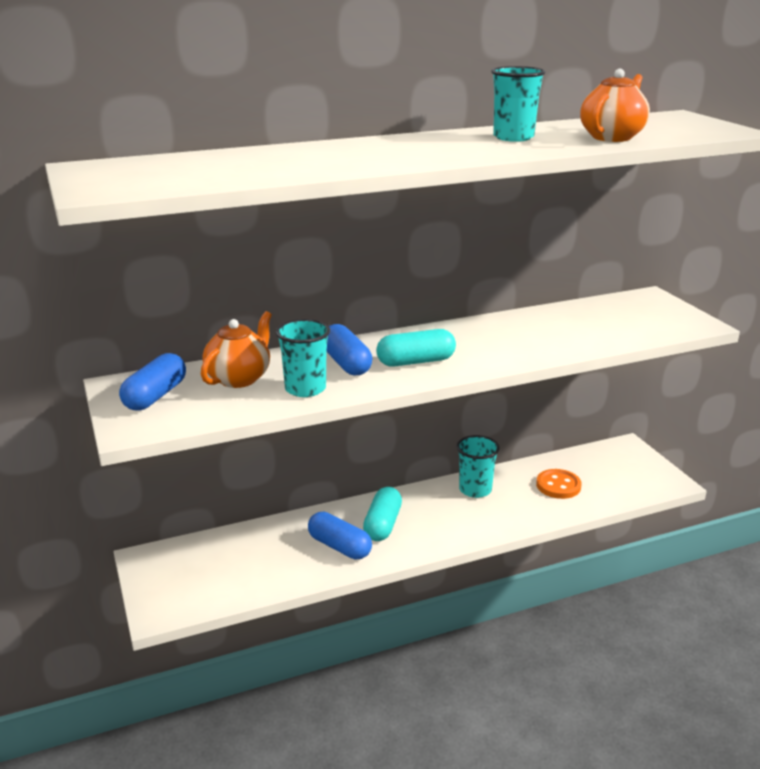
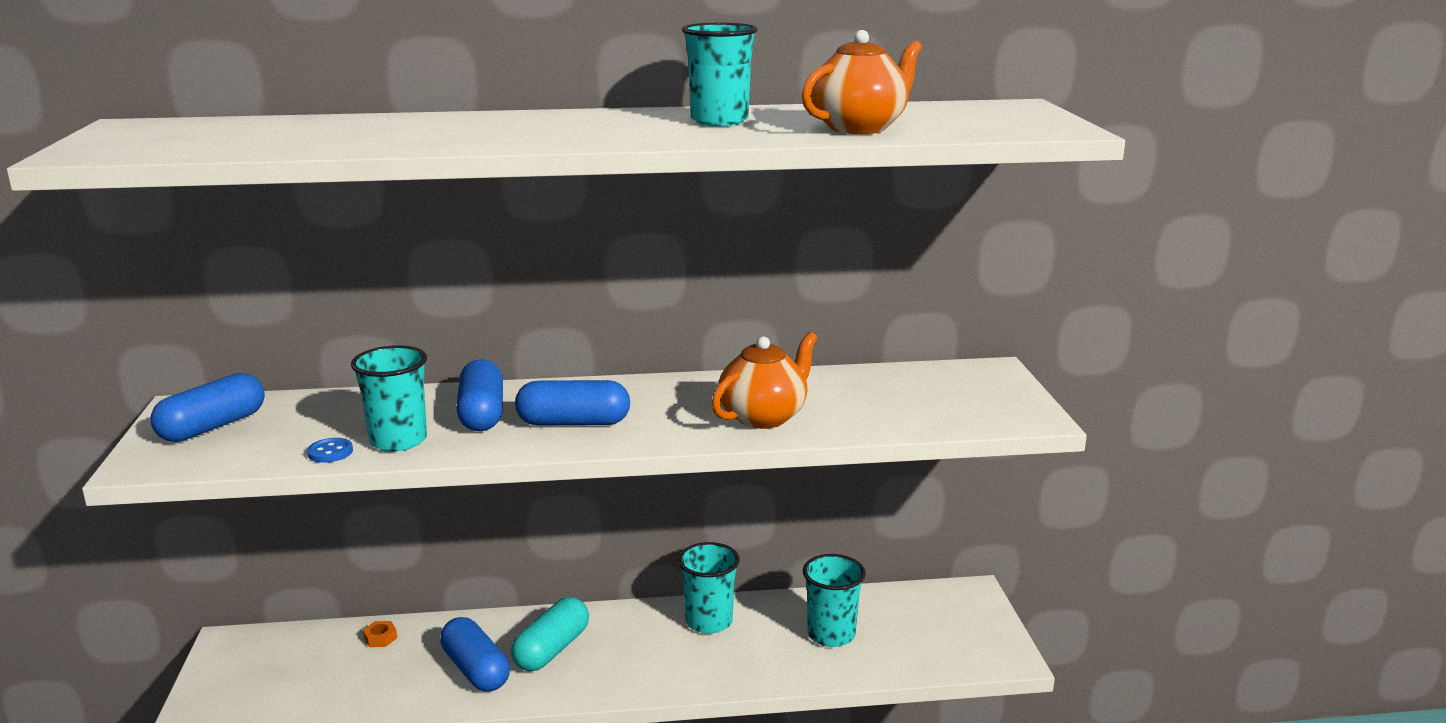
camera: 15 degrees right, 5 degrees down
orange teapot [201,311,272,388] -> orange teapot moved to [711,332,817,429]
turquoise capsule [376,329,456,367] -> blue capsule [515,380,630,426]
orange button [536,469,582,499] -> turquoise cup [803,554,866,647]
none -> blue button [307,438,353,463]
none -> orange nut [363,621,397,647]

